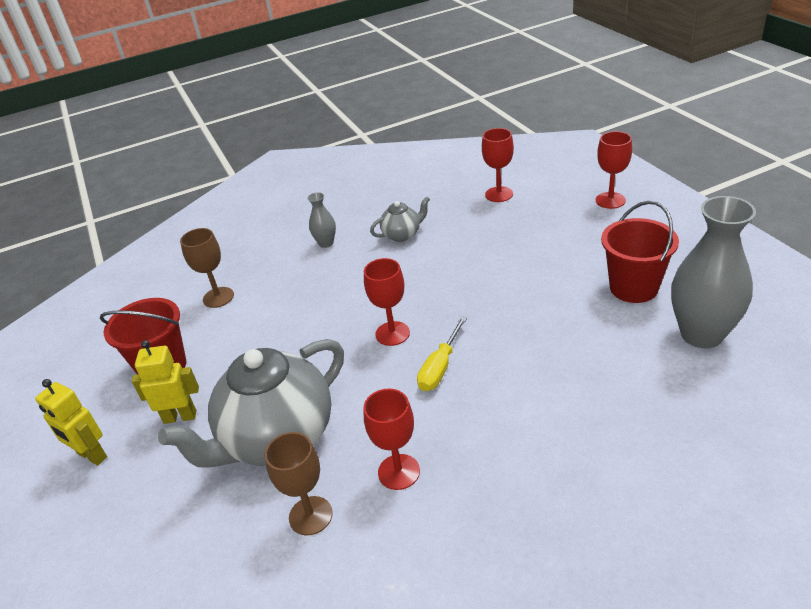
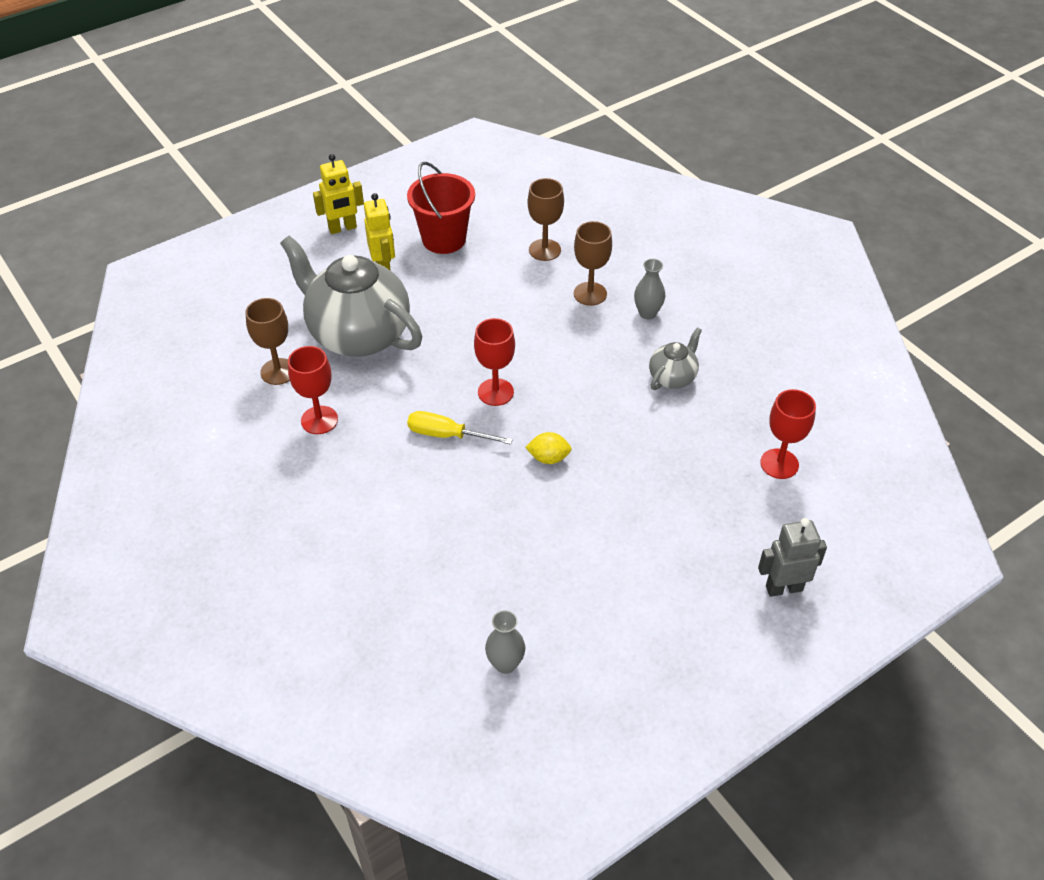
camera: 75 degrees right, 10 degrees up
yellow robot [35,379,107,466] -> yellow robot turned 135 degrees counterclockwise [313,154,364,234]
grey teapot [370,196,430,242] -> grey teapot turned 105 degrees counterclockwise [649,327,702,390]
red goblet [596,131,632,209] -> grey robot [758,518,827,597]
red bucket [601,201,679,303] -> none
grey vase [671,196,756,348] -> grey vase [485,610,525,674], size x0.47
none -> yellow lemon [525,432,572,464]
none -> brown goblet [574,221,612,306]

